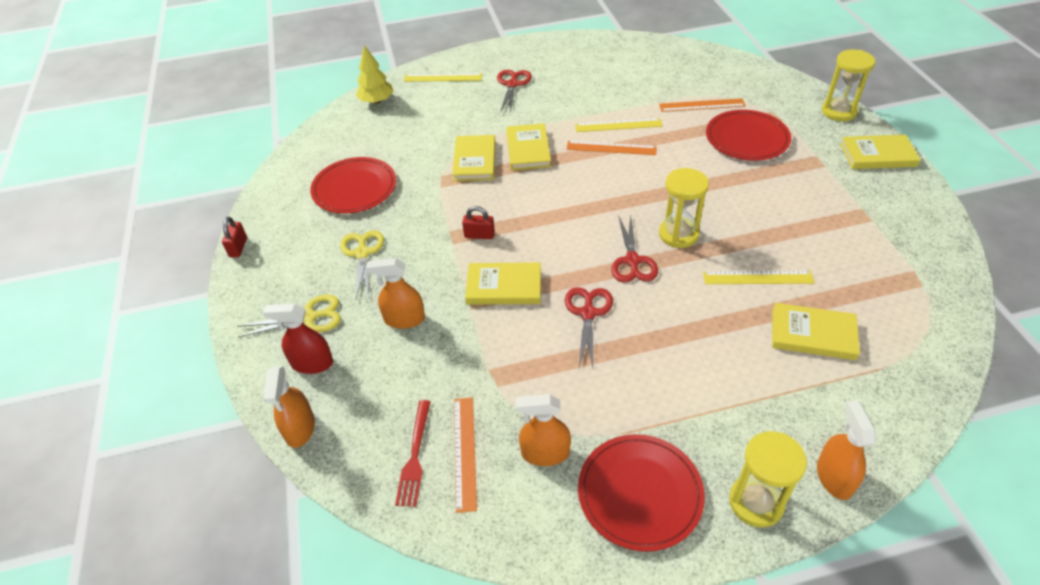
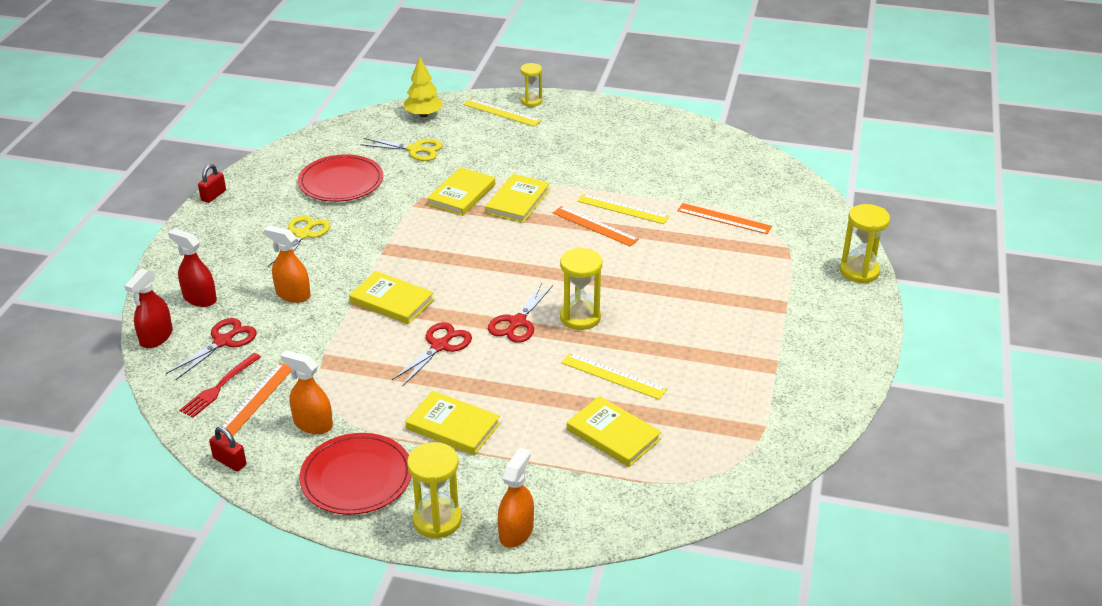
camera: 25 degrees right, 10 degrees down
yellow scissors [238,294,341,338] -> yellow scissors moved to [360,138,443,161]
orange spray bottle [263,366,315,448] -> red spray bottle [124,268,173,348]
red padlock [462,206,495,239] -> red padlock moved to [209,427,246,471]
red scissors [497,70,532,113] -> red scissors moved to [166,318,257,380]
red plate [706,110,791,161] -> none
yellow book [840,135,921,169] -> yellow book moved to [405,391,500,455]
none -> yellow hourglass [520,63,542,107]

